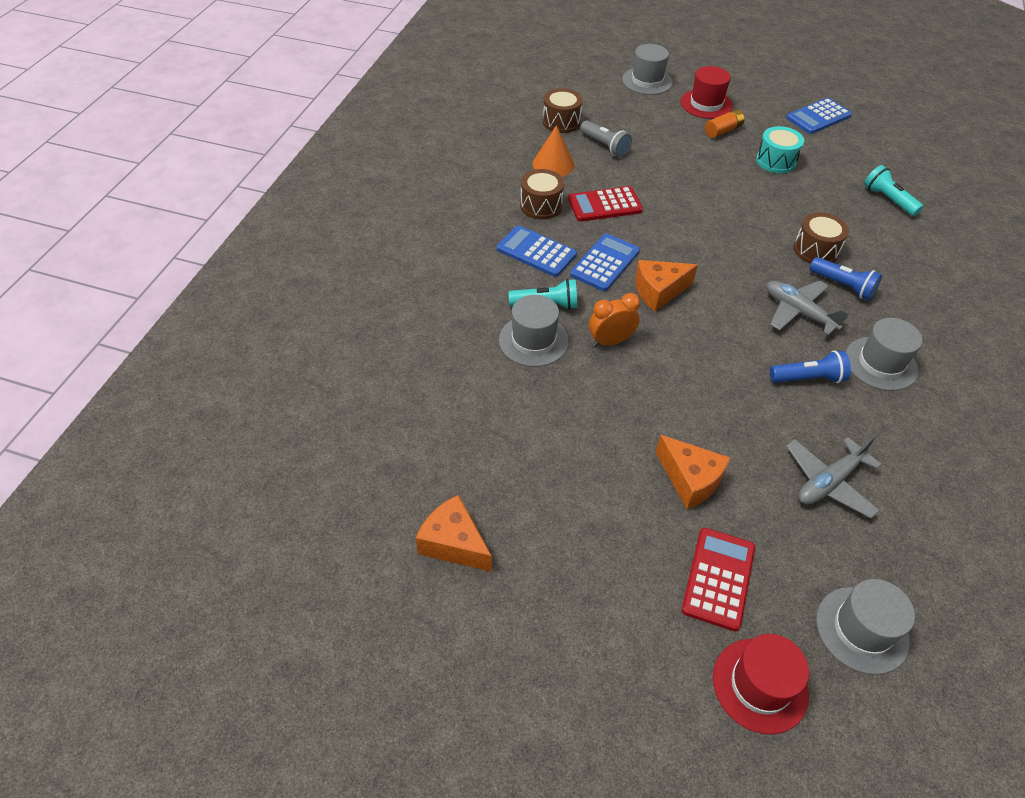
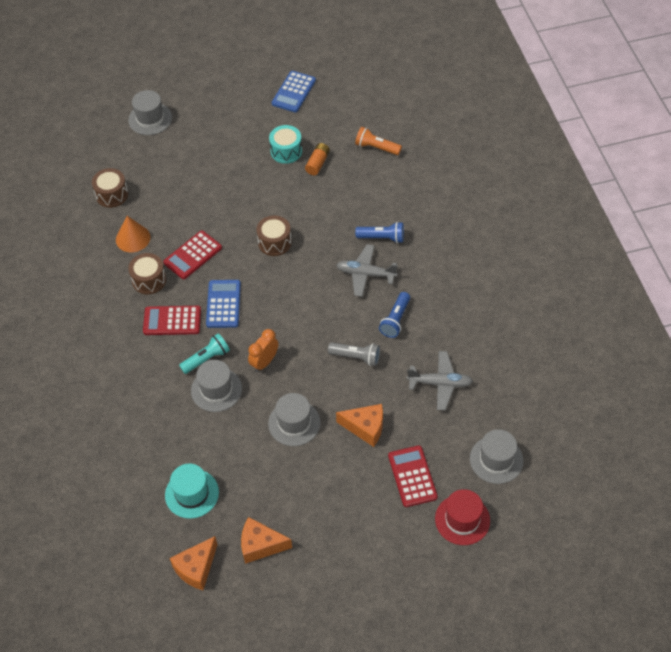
camera: 30 degrees left, 5 degrees up
blue calculator [497,225,577,277] -> red calculator [143,306,201,335]
grey flashlight [580,120,632,157] -> grey flashlight moved to [328,342,380,366]
orange cheese [635,260,698,311] -> orange cheese moved to [170,536,218,590]
red hat [681,66,733,119] -> none
orange battery [705,109,745,138] -> orange battery moved to [305,143,330,175]
blue flashlight [770,350,851,383] -> blue flashlight turned 150 degrees clockwise [379,292,410,338]
grey plane [786,435,882,518] -> grey plane turned 105 degrees counterclockwise [407,351,473,410]
brown drum [794,212,849,264] -> brown drum moved to [256,215,292,256]
grey hat [846,318,923,391] -> grey hat moved to [268,393,320,446]
turquoise flashlight [864,165,923,216] -> orange flashlight [355,127,402,155]
none -> turquoise hat [165,464,219,519]

